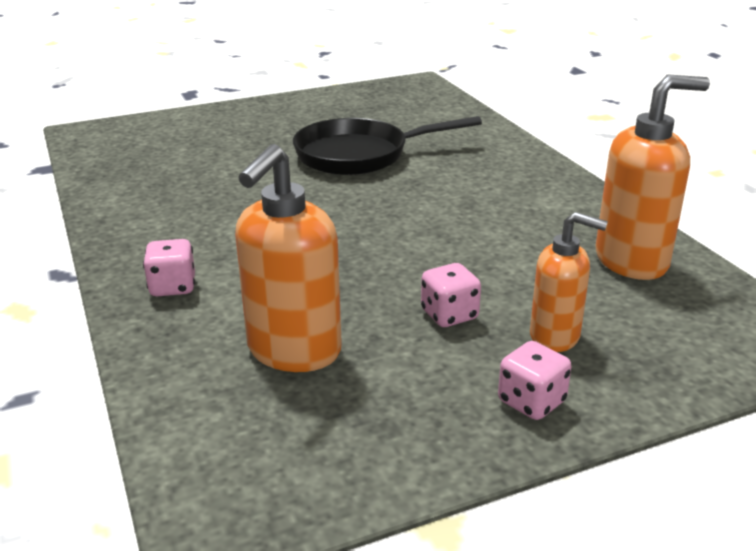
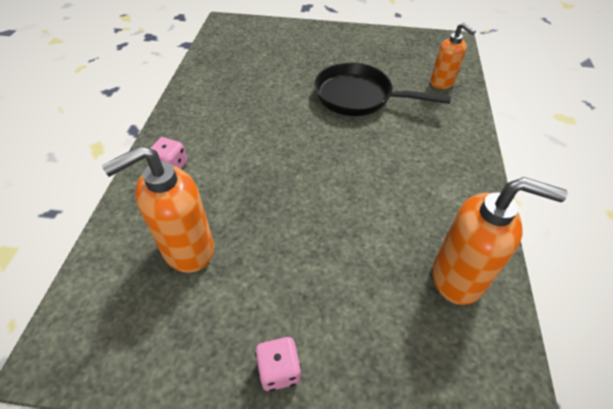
camera: 30 degrees right, 20 degrees up
pink dice [421,263,481,327] -> none
orange soap dispenser [530,212,608,352] -> orange soap dispenser moved to [431,22,476,89]

